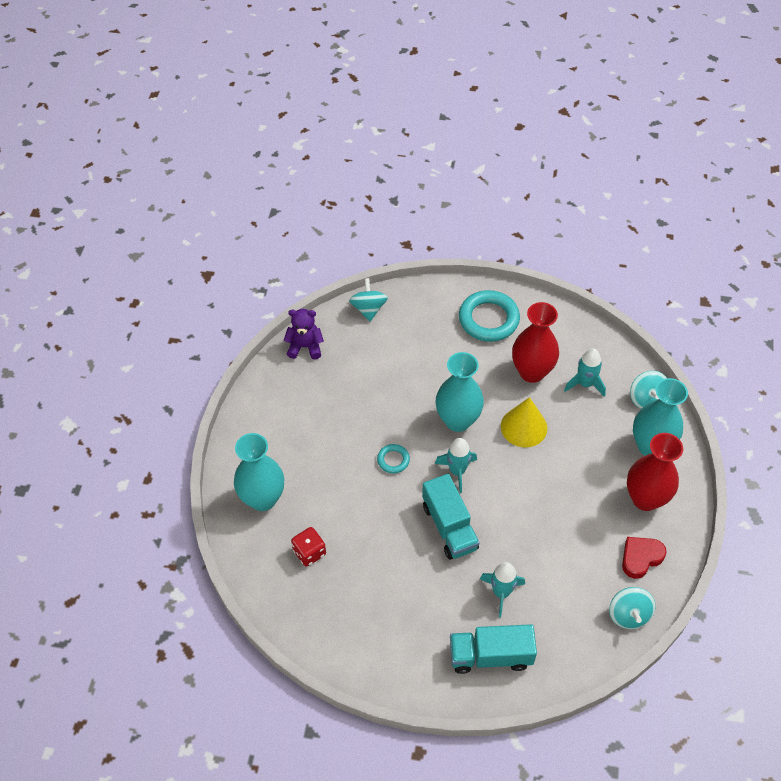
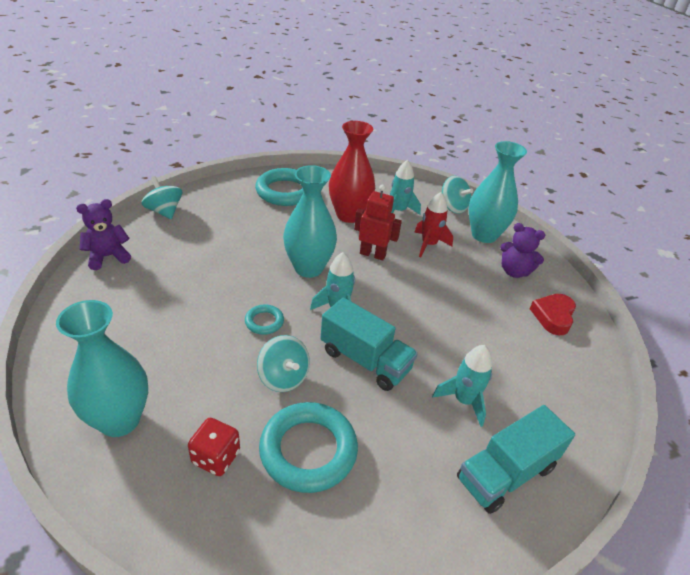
camera: 35 degrees left, 15 degrees down
yellow cone [501,397,548,448] -> red robot [354,185,402,261]
turquoise spinning top [609,587,656,629] -> turquoise spinning top moved to [257,335,310,392]
red vase [627,433,683,511] -> purple teddy bear [500,223,545,278]
none -> turquoise ring [259,402,358,493]
none -> red rocket [414,192,453,257]

